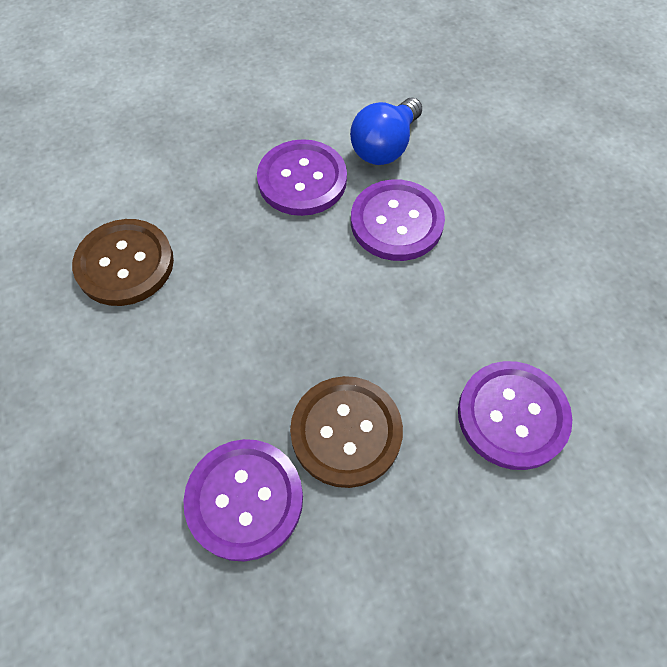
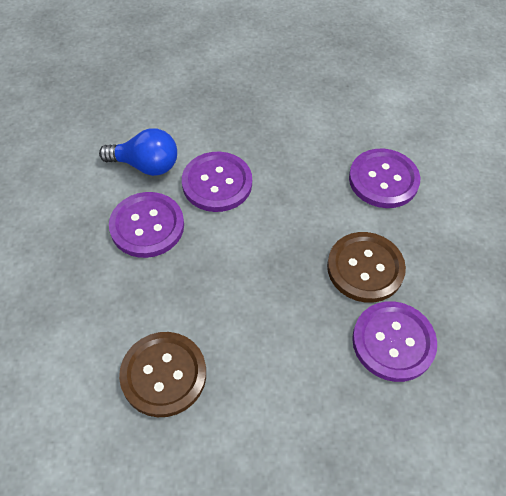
camera: 70 degrees left, 5 degrees down
blue light bulb [350,98,422,165] -> blue light bulb turned 45 degrees counterclockwise [99,129,177,176]

